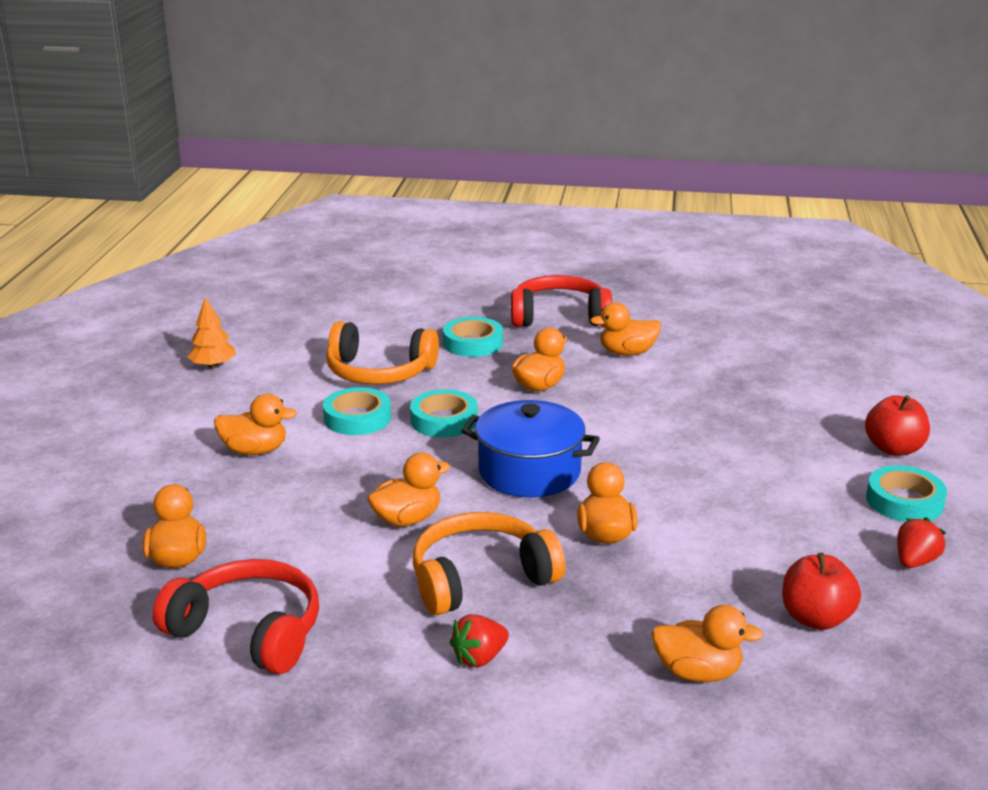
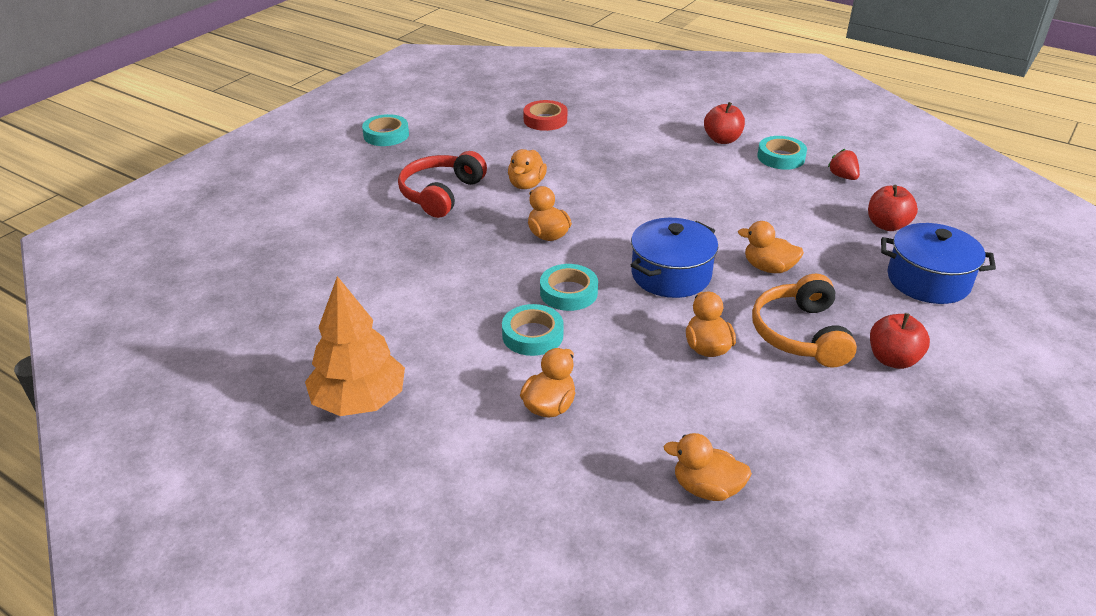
camera: 65 degrees left, 10 degrees up
red headphones [153,559,319,674] -> none
orange tree [188,297,236,369] -> orange tree [305,276,405,416], size x1.91
orange headphones [326,321,439,384] -> none
turquoise tape [443,317,503,357] -> turquoise tape moved to [362,114,409,146]
red strawberry [449,614,509,668] -> red apple [870,313,930,369]
orange duck [651,605,764,682] -> blue pot [881,223,996,304]
none -> red tape [523,100,567,131]

